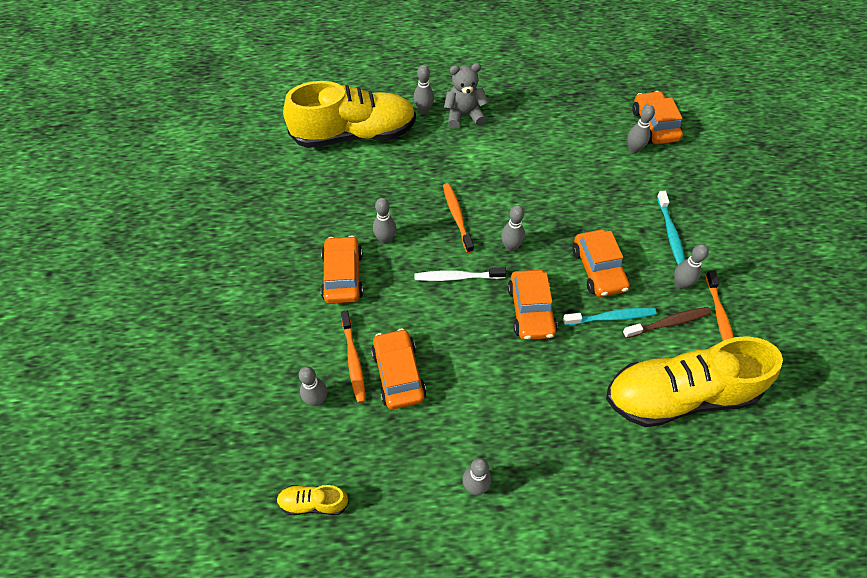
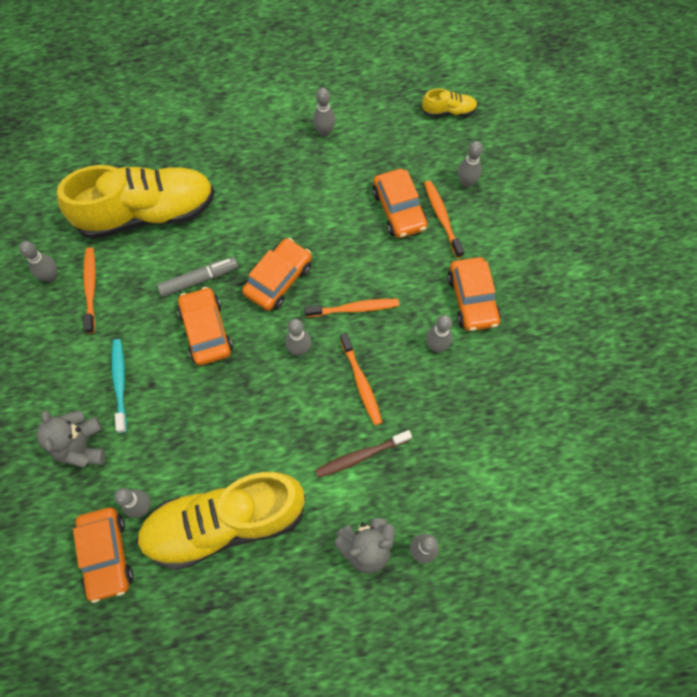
camera: 175 degrees right, 10 degrees up
yellow shoe [283,81,416,148] -> yellow shoe moved to [136,472,306,570]
white toothbrush [414,267,506,281] -> orange toothbrush [304,299,399,317]
orange car [508,270,558,340] -> orange car turned 45 degrees clockwise [242,238,312,311]
turquoise toothbrush [563,308,656,325] -> grey marker [157,257,238,297]
brown toothbrush [623,307,711,338] -> brown toothbrush moved to [315,430,412,478]
grey bowling pin [674,244,709,289] -> grey bowling pin moved to [19,241,57,282]
none -> grey teddy bear [36,410,106,468]

